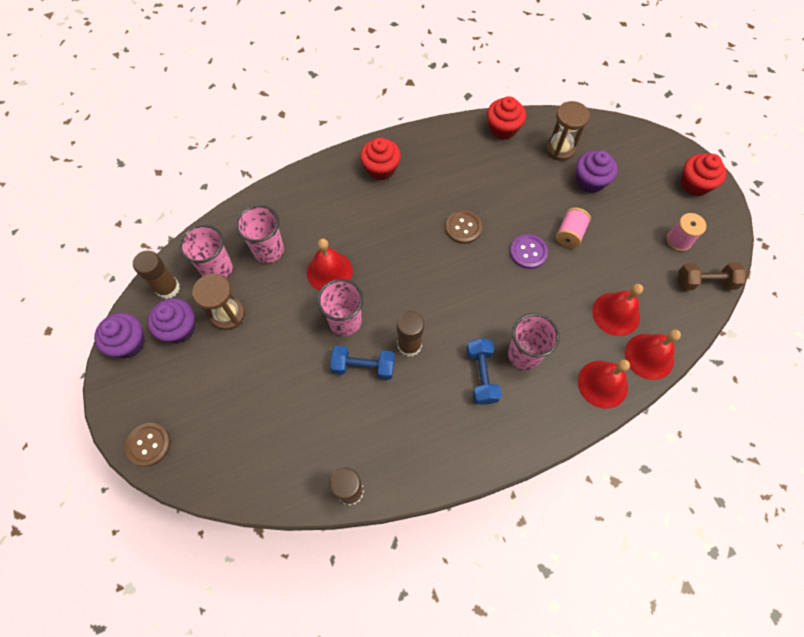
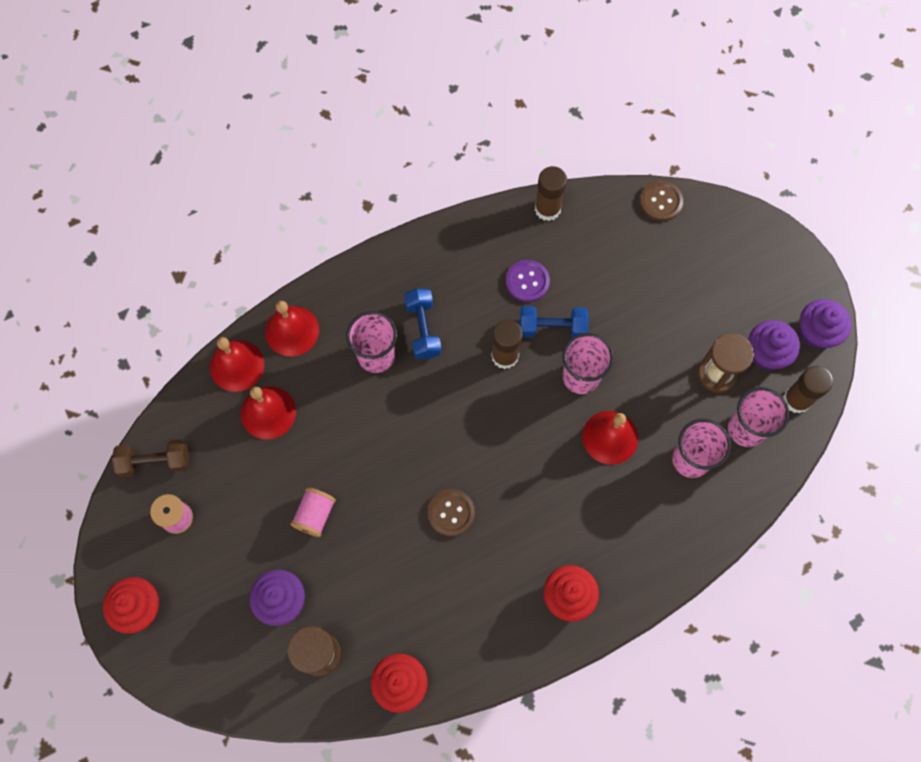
camera: 175 degrees right, 5 degrees up
brown button [125,423,171,466] -> brown button moved to [640,181,683,221]
purple button [510,234,548,269] -> purple button moved to [506,260,550,302]

